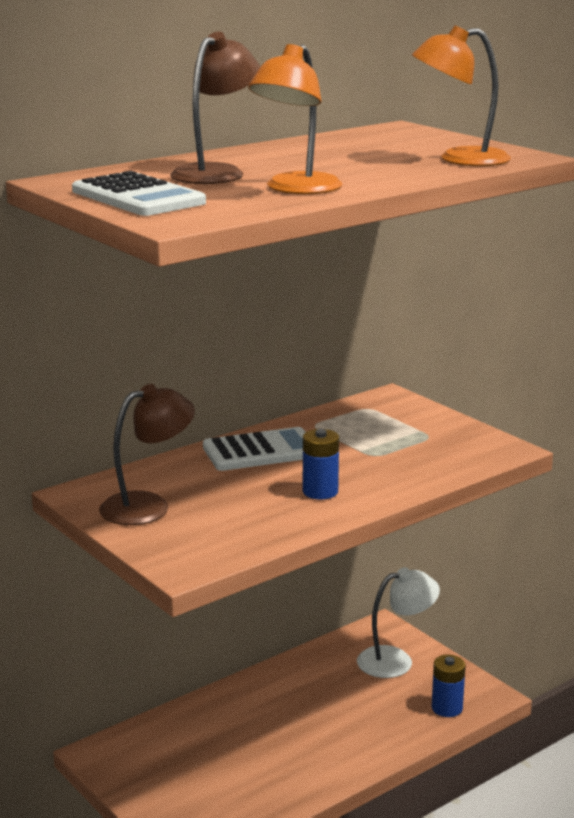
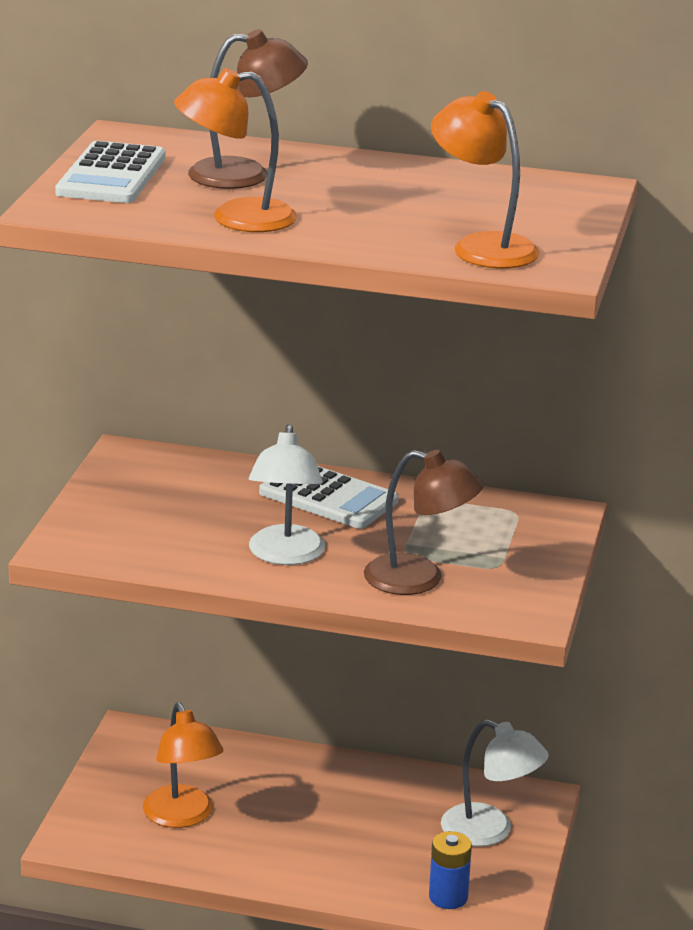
camera: 50 degrees right, 5 degrees up
brown lamp [99,384,195,525] -> brown lamp moved to [364,450,484,595]
blue battery [303,429,339,500] -> white lamp [249,424,325,565]
none -> orange lamp [143,703,223,828]

